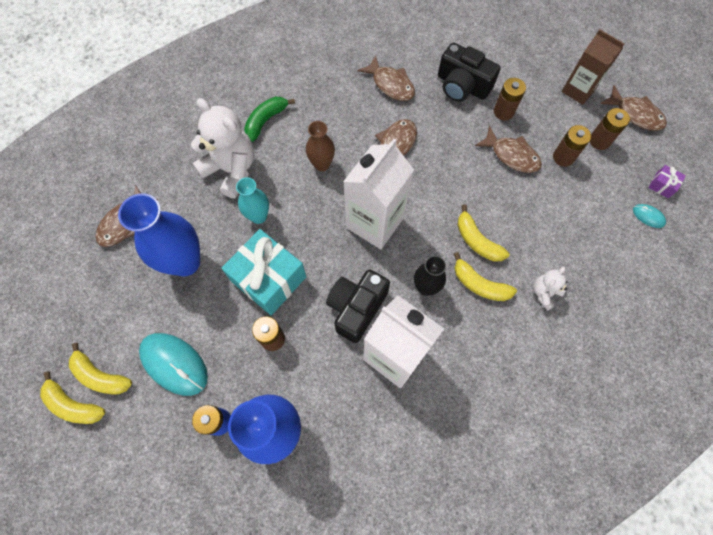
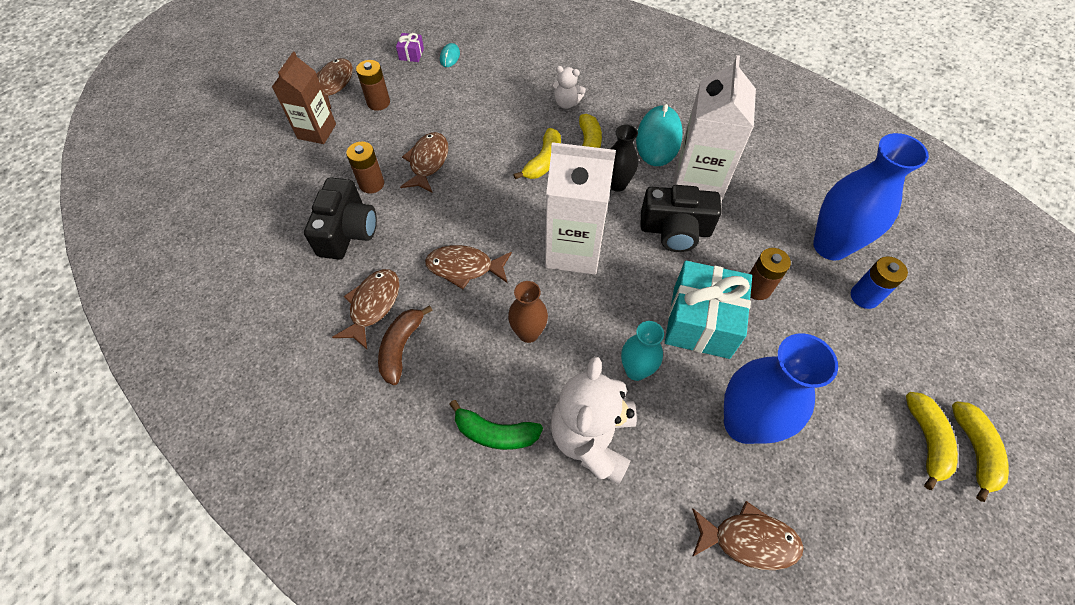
camera: 115 degrees left, 10 degrees down
turquoise mouse [139,333,208,396] -> turquoise mouse moved to [636,104,683,166]
brown battery [553,125,591,167] -> none
none -> brown banana [378,305,433,385]

